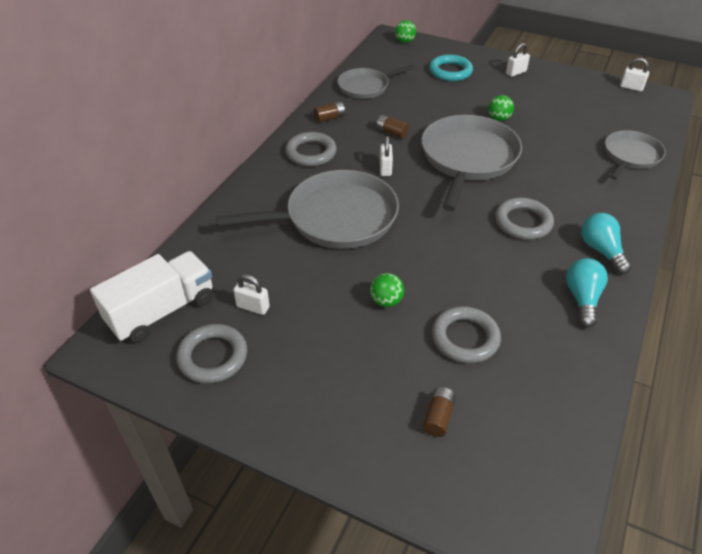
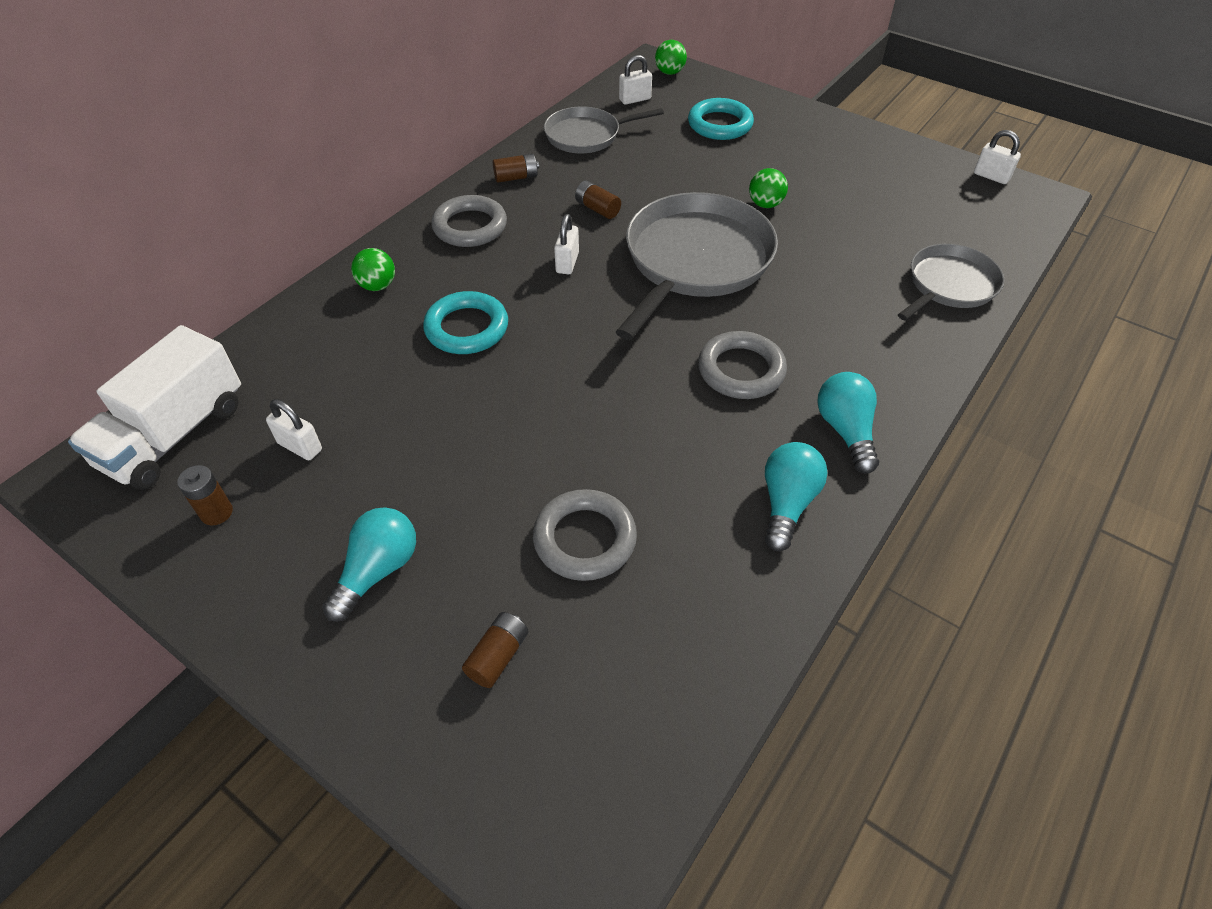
camera: 10 degrees right, 5 degrees up
white truck [90,251,213,343] -> white truck turned 150 degrees clockwise [68,325,241,490]
grey ring [176,324,247,384] -> brown battery [177,465,233,525]
grey pan [216,170,399,249] -> turquoise ring [423,291,508,354]
green ball [370,273,404,307] -> green ball moved to [351,248,395,291]
white padlock [506,43,530,77] -> white padlock moved to [619,55,652,105]
none -> turquoise light bulb [322,507,416,622]

